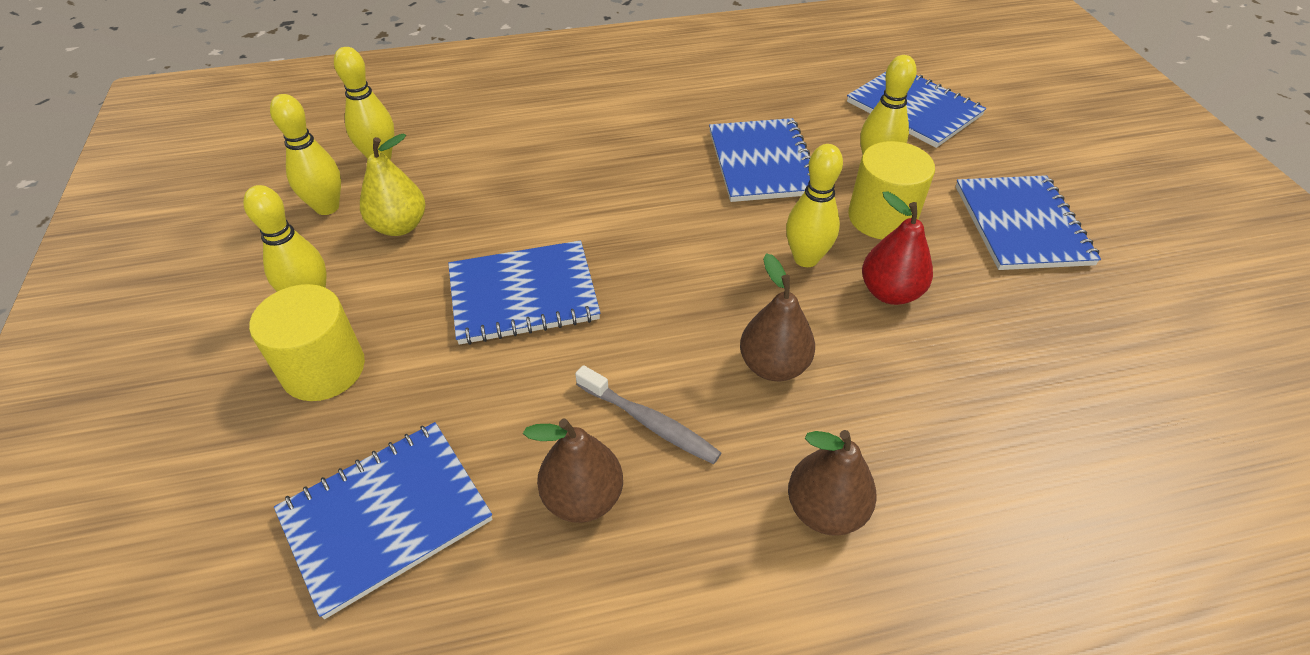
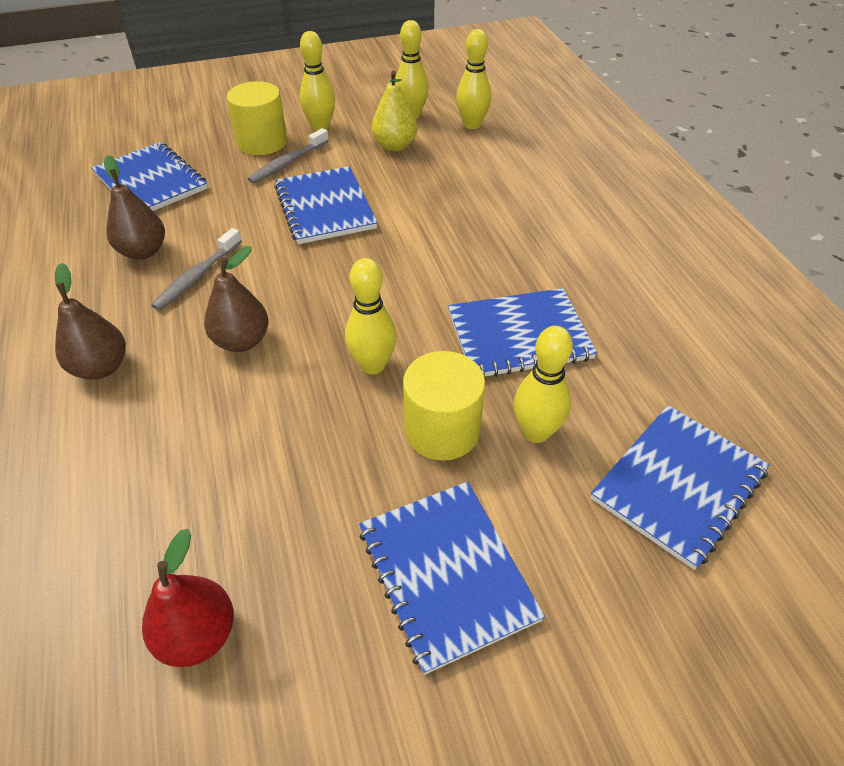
camera: 85 degrees right, 0 degrees up
red pear [862,191,933,305] -> red pear moved to [142,529,234,667]
blue notebook [956,175,1101,270] -> blue notebook turned 75 degrees clockwise [359,482,545,675]
none -> grey toothbrush [248,128,329,184]

